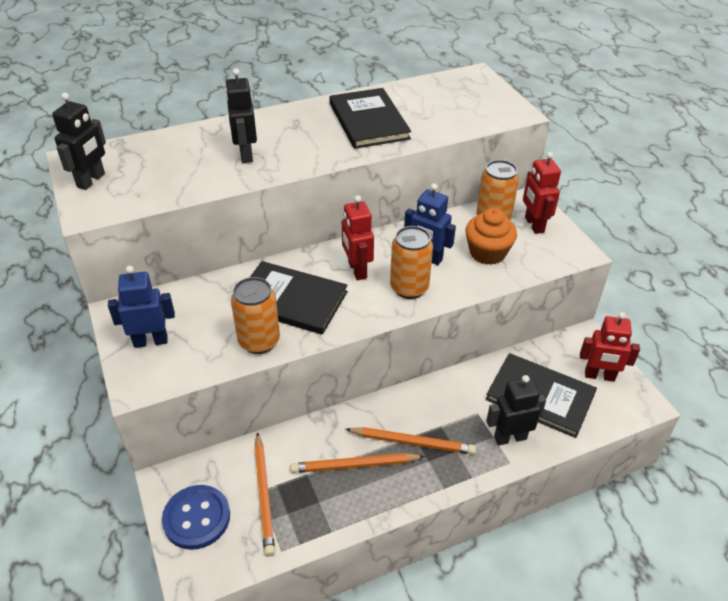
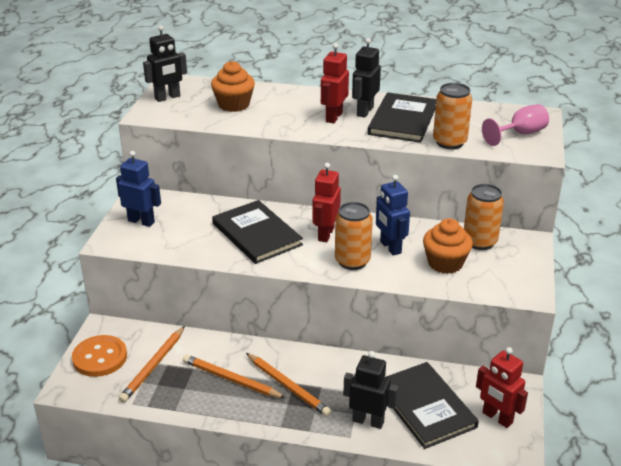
camera: 35 degrees right, 10 degrees down
blue button [162,485,230,550] -> orange button [72,335,127,377]
black robot [225,68,257,163] -> black robot moved to [352,38,381,118]
orange can [231,277,280,354] -> orange can moved to [433,83,472,149]
red robot [523,152,561,234] -> red robot moved to [321,43,349,124]
none -> orange cupcake [211,61,255,112]
none -> pink goblet [482,104,549,146]

